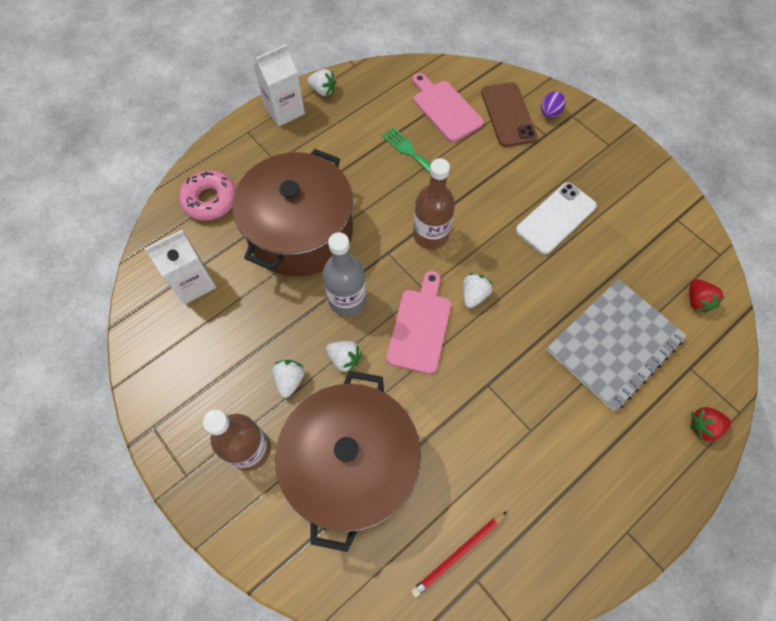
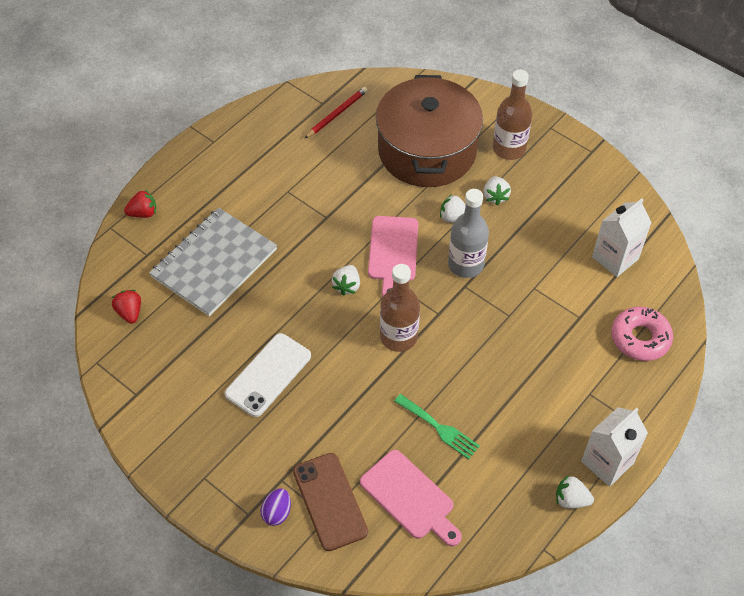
camera: 170 degrees right, 10 degrees down
brown pot [232,149,353,276] -> none

